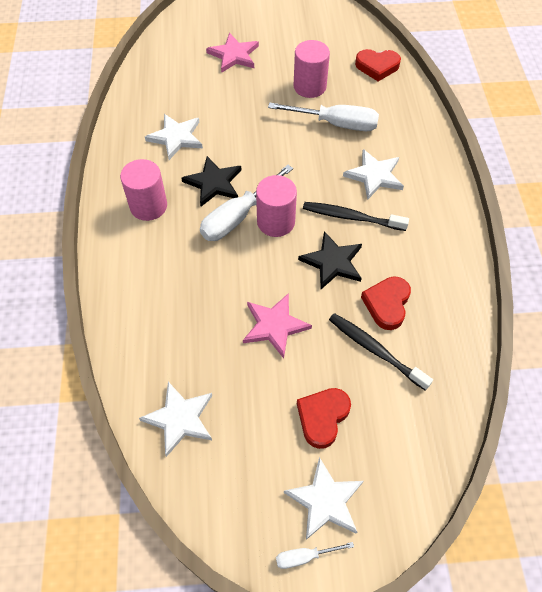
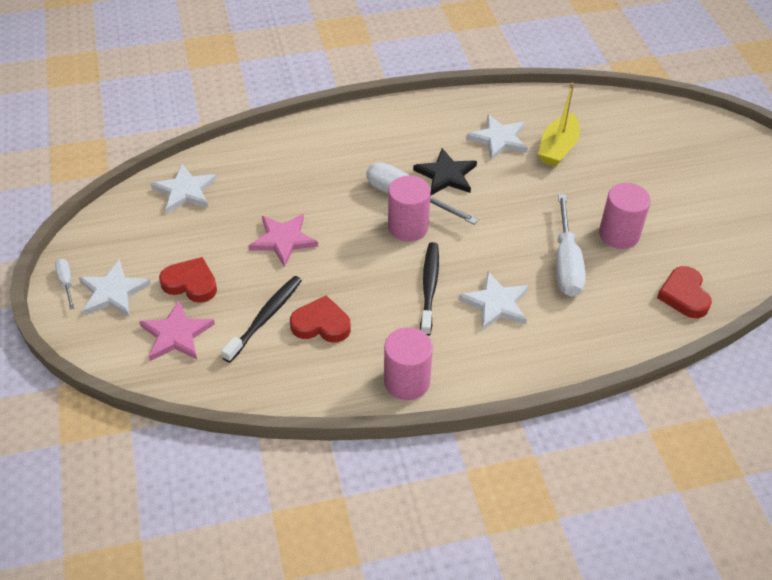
camera: 80 degrees right, 10 degrees down
pink cylinder [120,159,167,221] -> pink cylinder moved to [384,327,433,400]
pink star [206,33,259,73] -> pink star moved to [139,301,215,361]
black star [298,231,362,289] -> none
none -> yellow boat [538,83,580,167]

